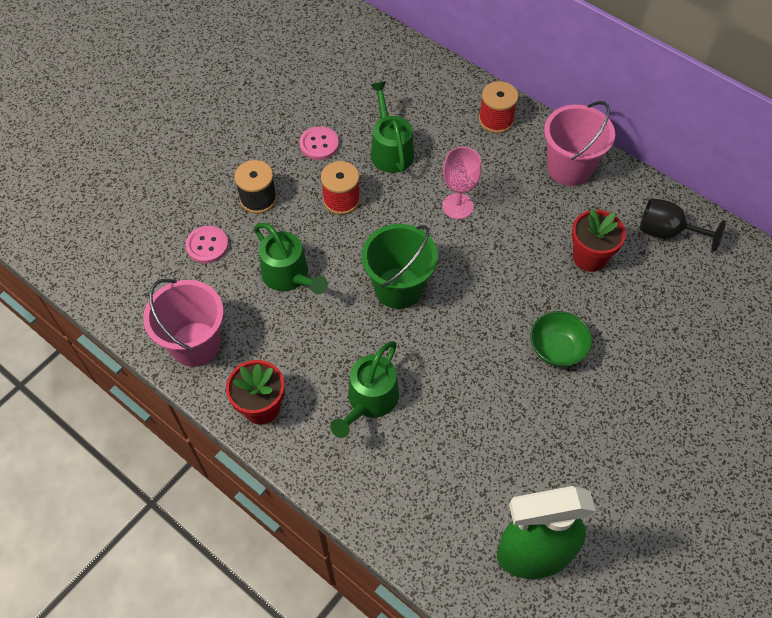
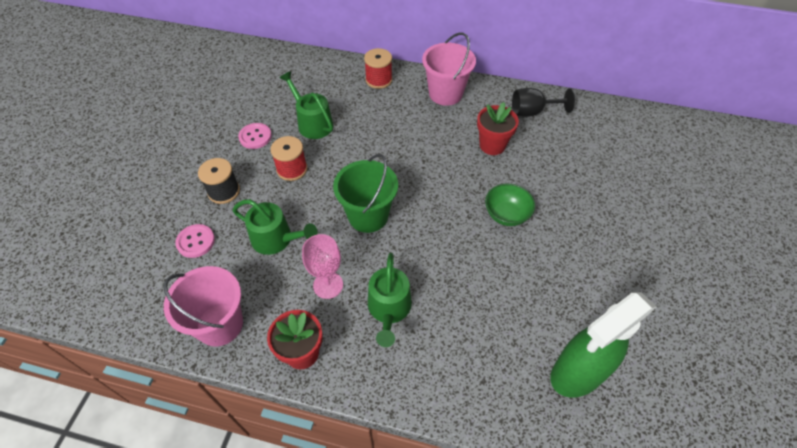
camera: 25 degrees left, 5 degrees down
pink goblet [442,147,482,219] -> pink goblet moved to [302,234,343,299]

